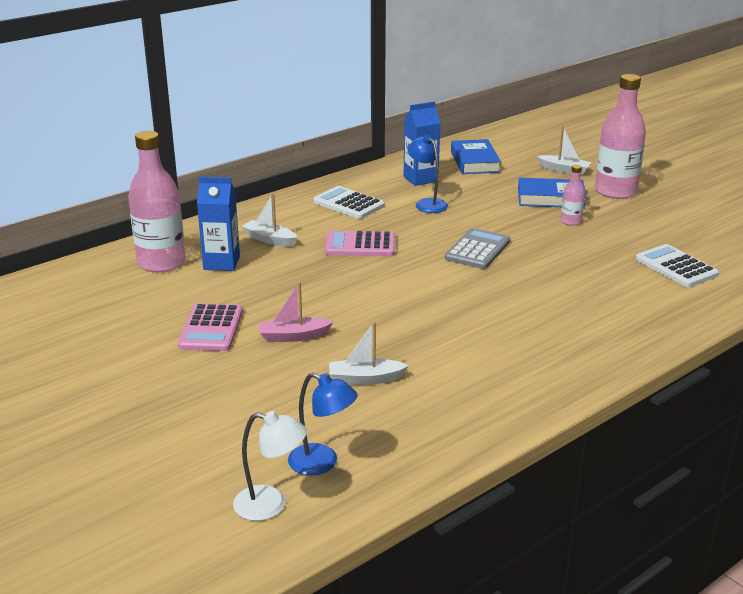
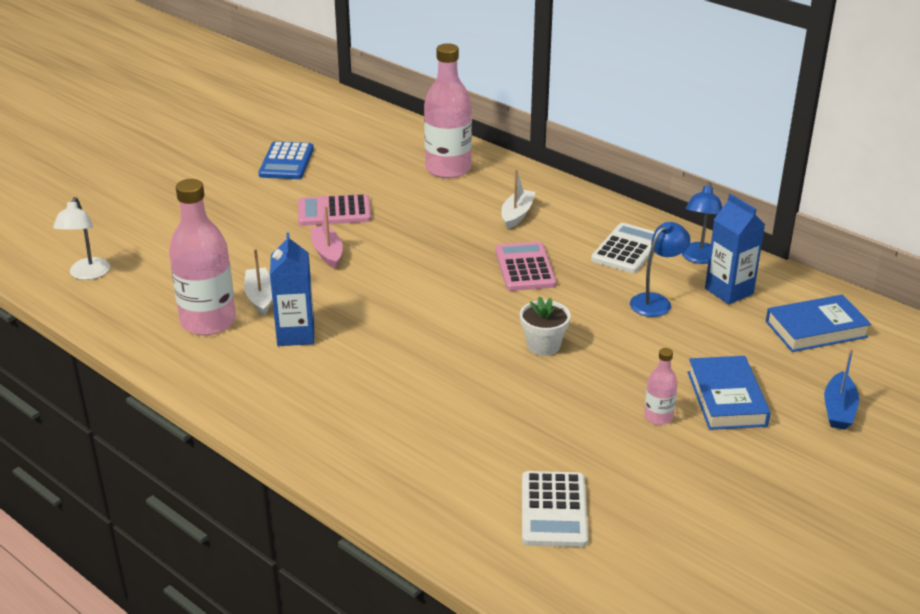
camera: 80 degrees right, 5 degrees up
blue carton [197,176,240,271] -> blue carton moved to [270,232,314,346]
blue lamp [288,373,358,475] -> blue lamp moved to [682,182,722,264]
grey calculator [445,228,510,269] -> white flower pot [520,296,571,356]
white boat [537,126,591,175] -> blue boat [824,349,859,429]
pink bottle [595,74,646,199] -> pink bottle moved to [169,179,236,335]
white calculator [635,244,719,287] -> white calculator turned 135 degrees clockwise [522,471,588,547]
none -> blue calculator [259,141,314,179]

